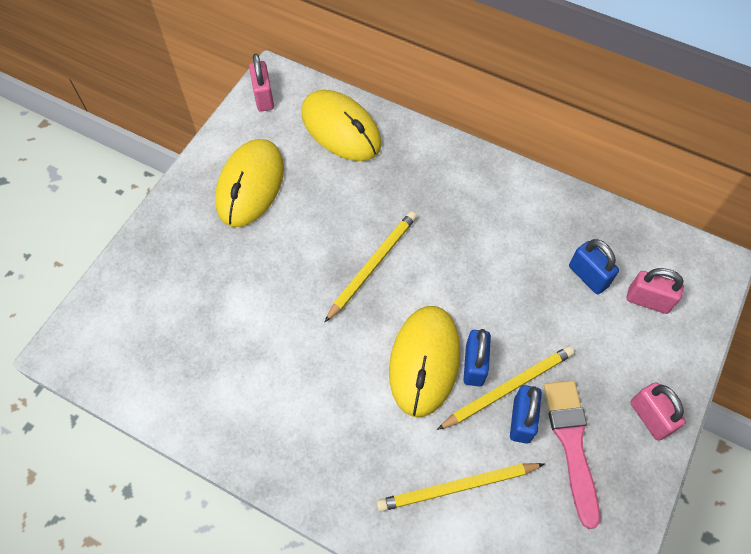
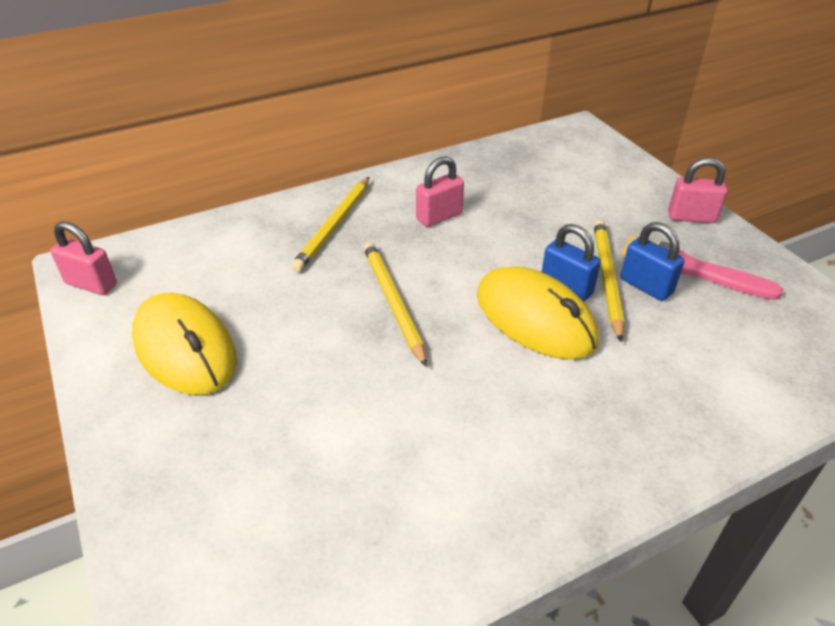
camera: 55 degrees left, 20 degrees down
yellow mouse [301,90,382,161] -> none
yellow pencil [377,463,544,512] -> yellow pencil moved to [291,177,369,272]
blue padlock [569,239,619,294] -> none
pink padlock [626,268,684,314] -> pink padlock moved to [416,156,464,227]

